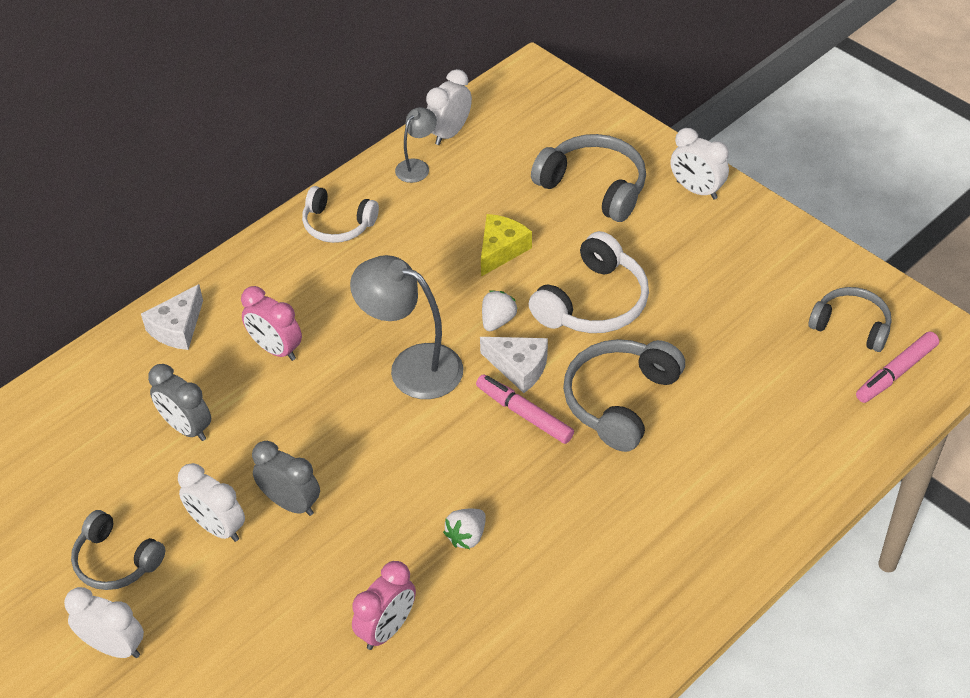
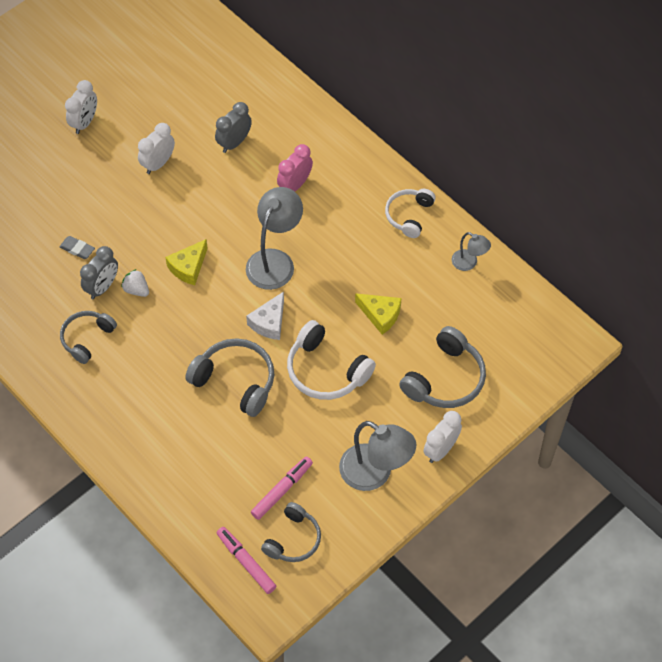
camera: 90 degrees right, 10 degrees up
grey headphones [71,510,165,590] -> grey headphones moved to [60,311,117,364]
white cheese [141,284,203,350] -> none
grey clock [252,441,320,516] -> grey clock moved to [80,246,118,299]
pink clock [352,561,416,650] -> grey eraser [60,236,95,259]
white clock [426,69,472,145] -> none
pink marker [476,374,574,444] -> pink marker moved to [251,456,313,520]
white strawberry [482,290,518,331] -> none
none -> yellow cheese [165,239,208,285]
none -> grey lamp [339,421,416,491]

